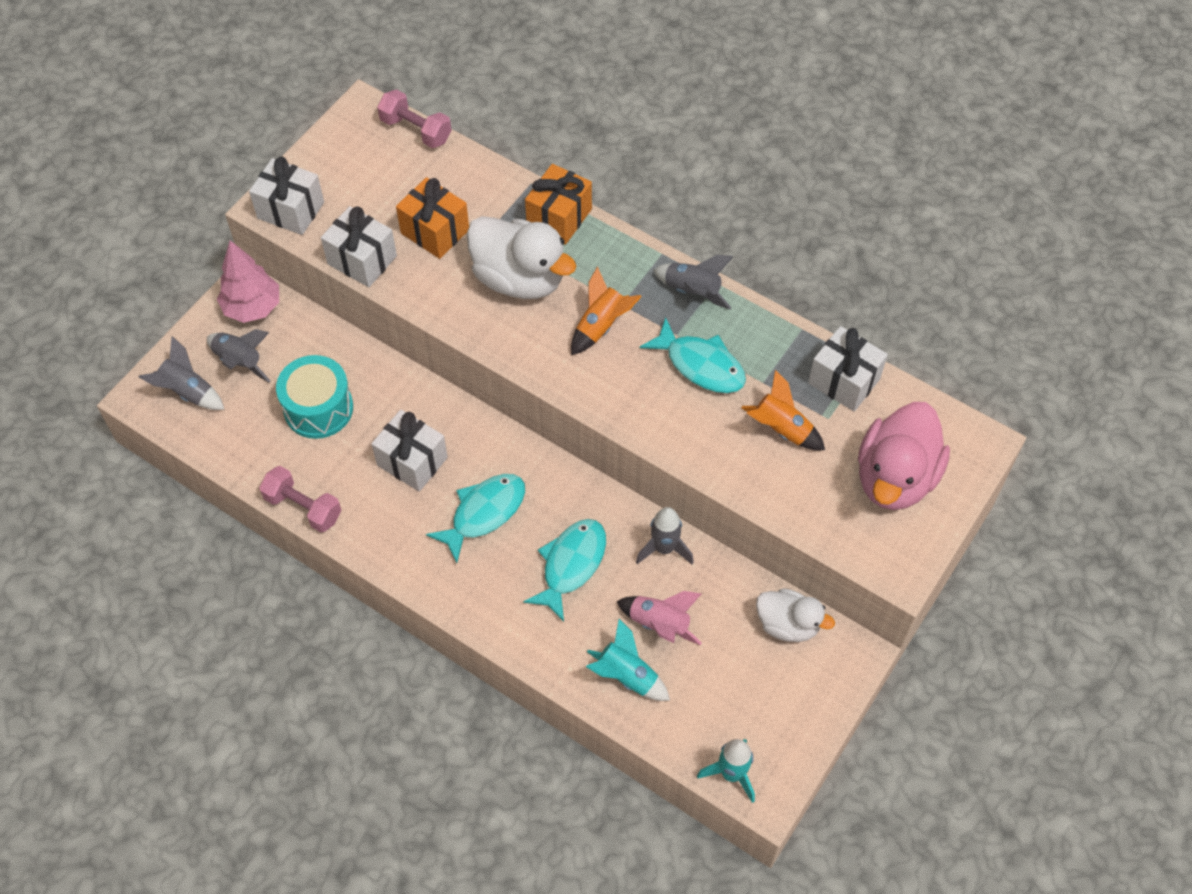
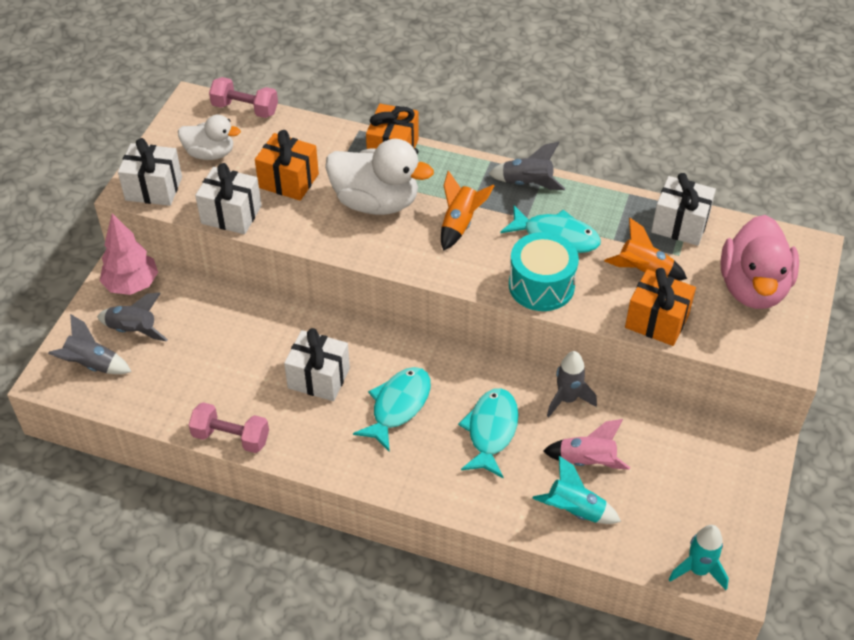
camera: 15 degrees left, 10 degrees down
turquoise drum [276,355,353,439] -> turquoise drum moved to [509,232,579,311]
white duck [756,588,835,642] -> white duck moved to [178,115,241,160]
none -> orange gift [625,268,696,346]

